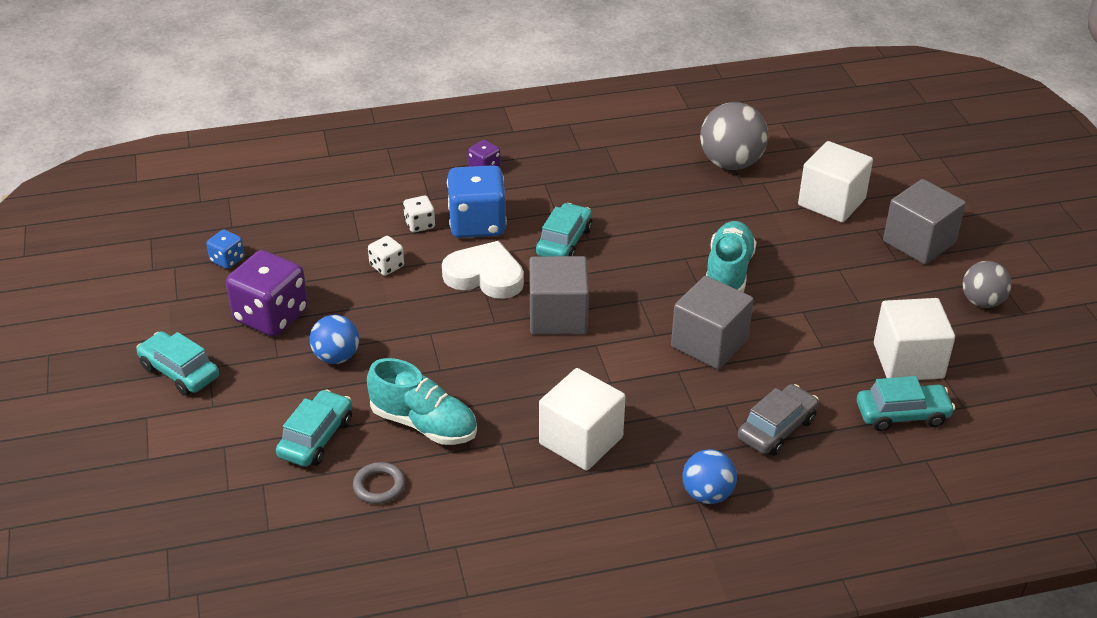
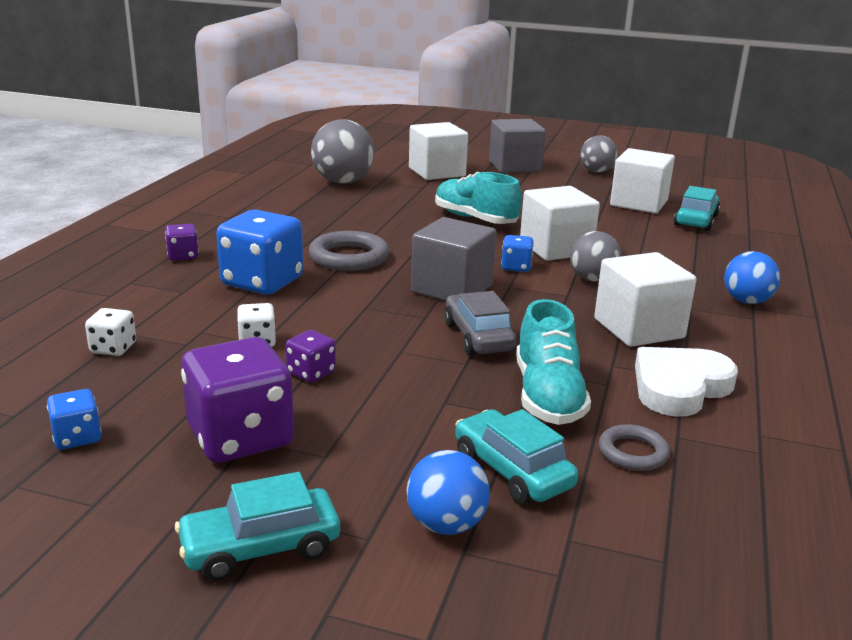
camera: 60 degrees left, 15 degrees down
blue ball [310,315,359,364] -> blue ball moved to [407,450,490,535]
turquoise shoe [367,358,477,445] -> turquoise shoe turned 120 degrees clockwise [516,299,591,425]
white dice [403,196,435,232] -> white dice moved to [85,308,136,356]
white heart [442,241,524,299] -> white heart moved to [635,347,738,417]
turquoise car [536,203,592,256] -> grey ring [309,231,389,271]
grey cube [671,276,754,369] -> white cube [520,186,600,261]
grey car [738,384,819,456] -> grey car moved to [444,291,517,356]
none -> purple dice [286,330,336,383]
none -> blue dice [501,235,534,272]
none -> grey ball [570,231,621,282]

